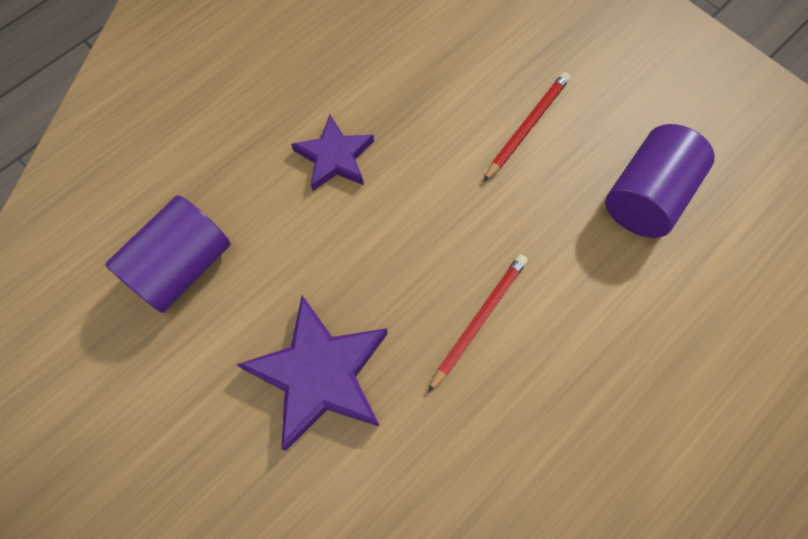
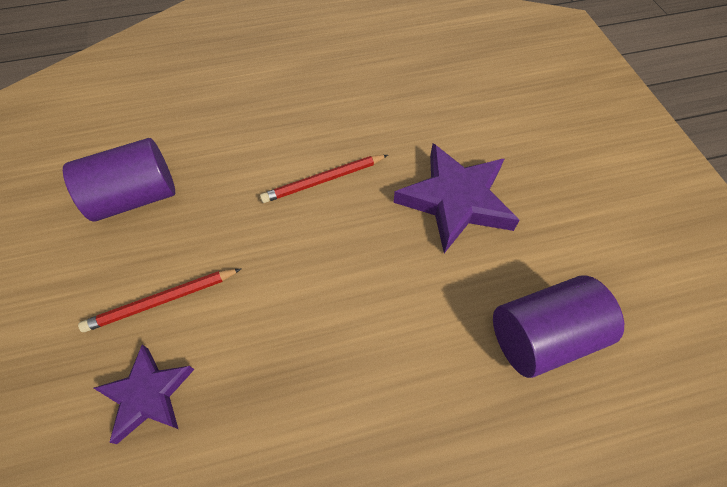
camera: 150 degrees left, 10 degrees down
purple star [291,115,374,191] -> purple star moved to [94,344,194,444]

